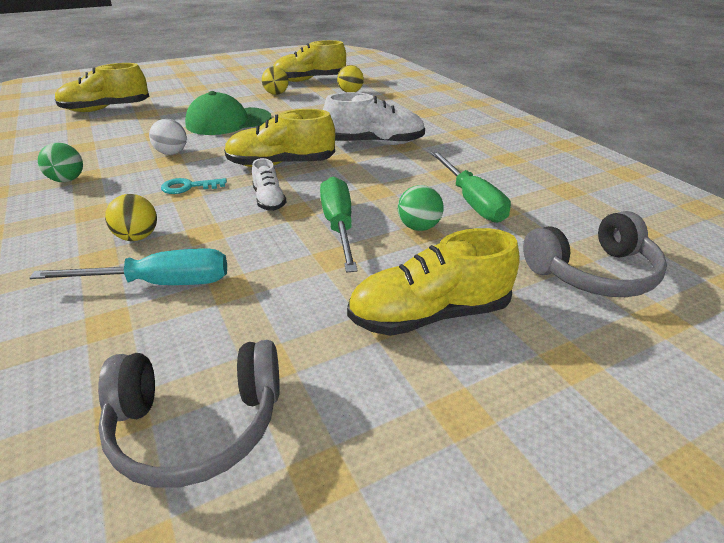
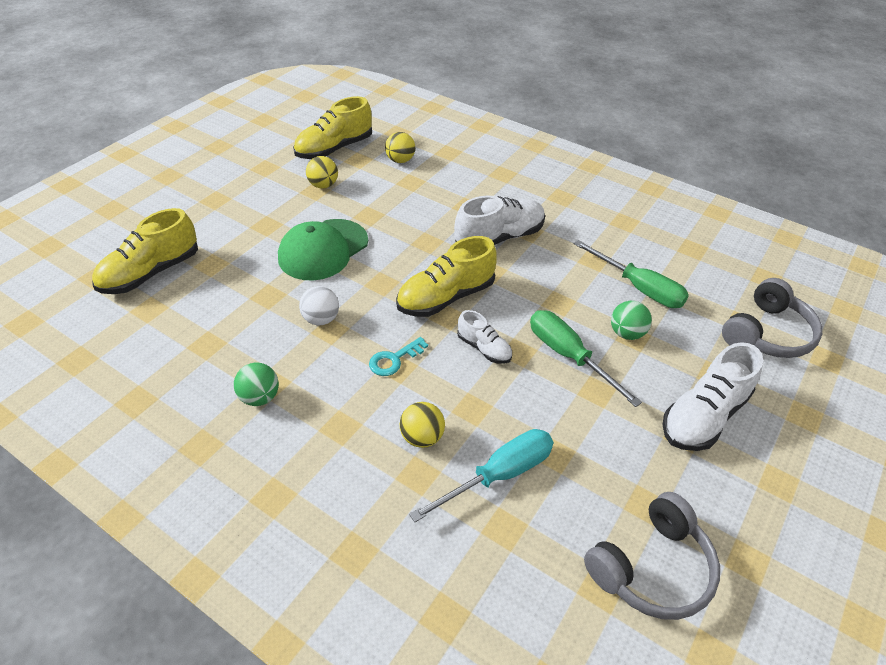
camera: 30 degrees left, 10 degrees up
yellow shoe [347,228,520,336] -> white shoe [663,342,763,451]

